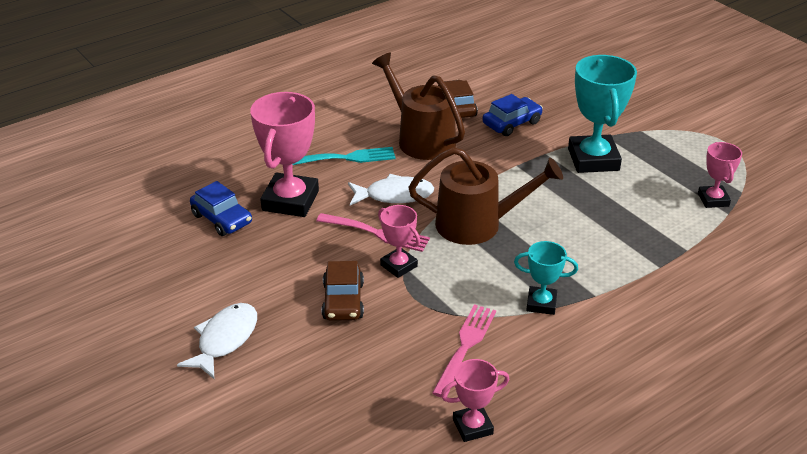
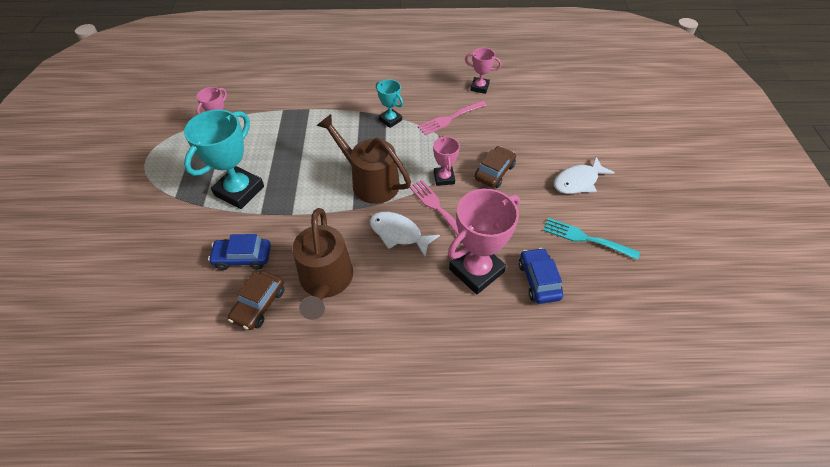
camera: 145 degrees left, 15 degrees up
turquoise fork [292,147,396,165] -> turquoise fork moved to [543,218,640,260]

